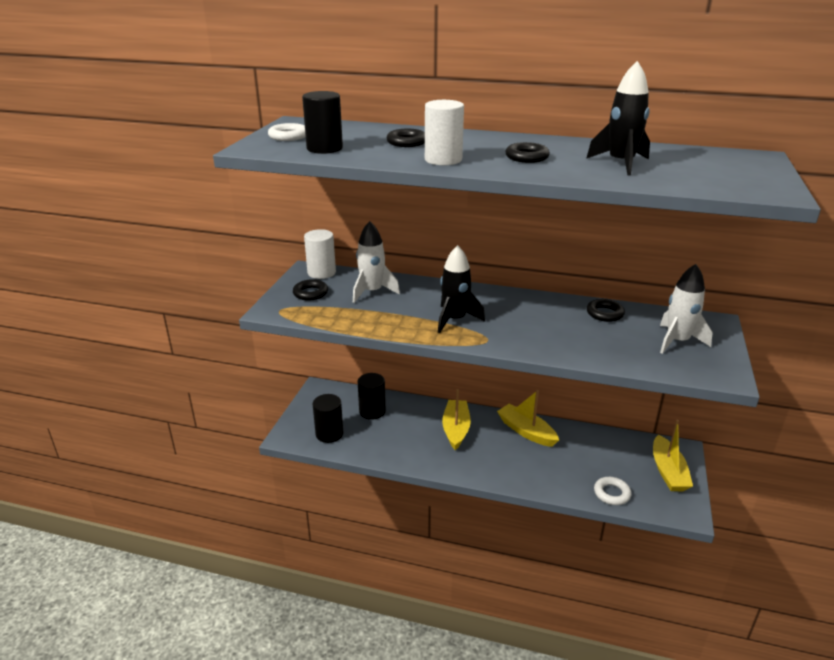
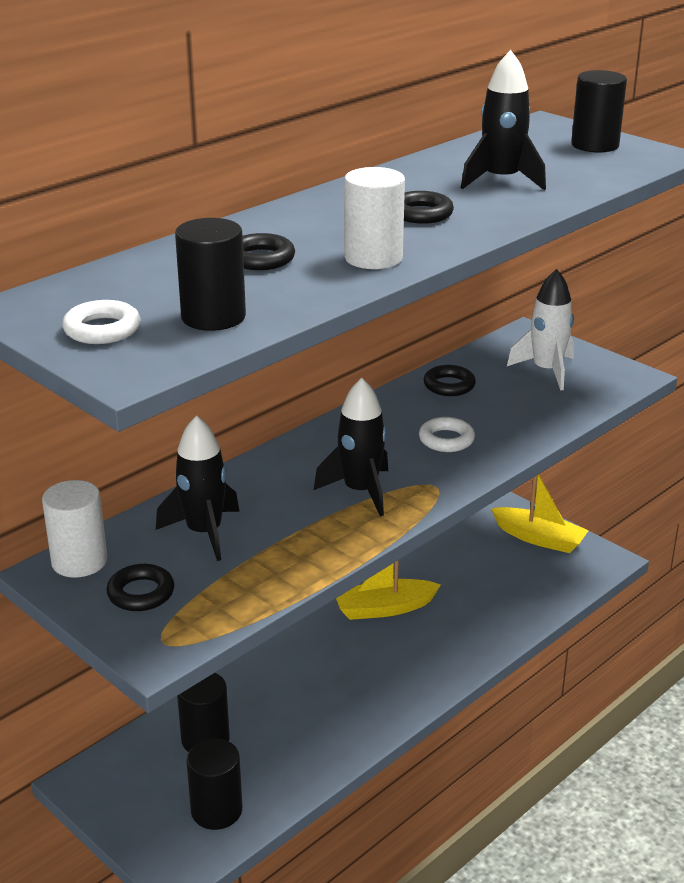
camera: 60 degrees left, 0 degrees up
white rocket [353,221,400,303] -> black rocket [156,415,240,561]
yellow boat [442,389,471,450] -> none
white ring [594,477,631,505] -> white ring moved to [419,417,475,452]
none -> black cylinder [571,70,627,153]

